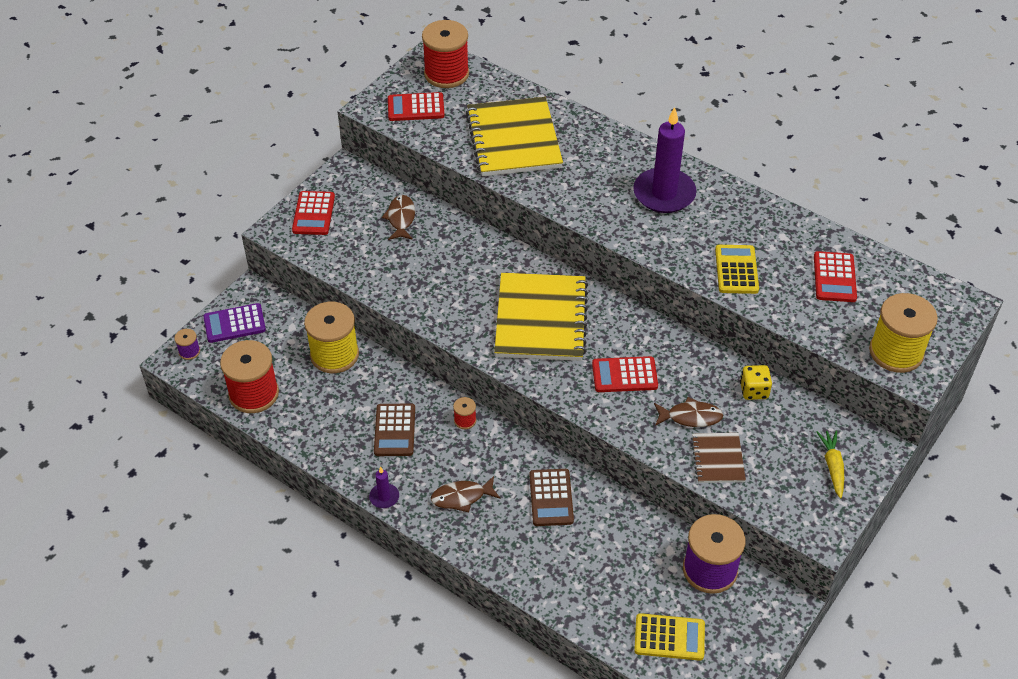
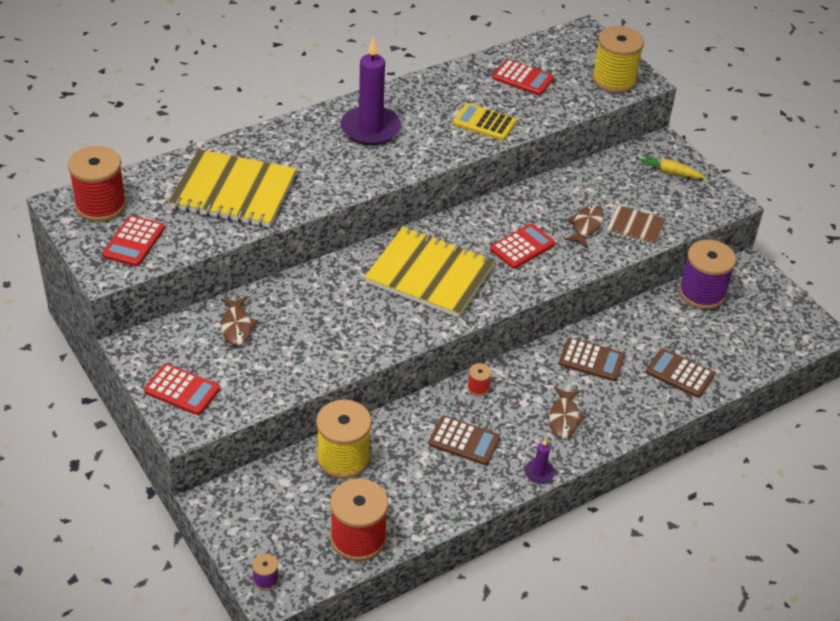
camera: 70 degrees left, 5 degrees down
purple calculator [203,303,266,343] -> none
brown fish [382,195,415,240] -> brown fish turned 120 degrees counterclockwise [221,297,258,346]
red calculator [592,356,658,392] -> red calculator turned 150 degrees counterclockwise [490,223,555,269]
yellow calculator [634,613,705,661] -> none
yellow dice [740,365,772,400] -> none
none -> brown calculator [646,348,715,398]

